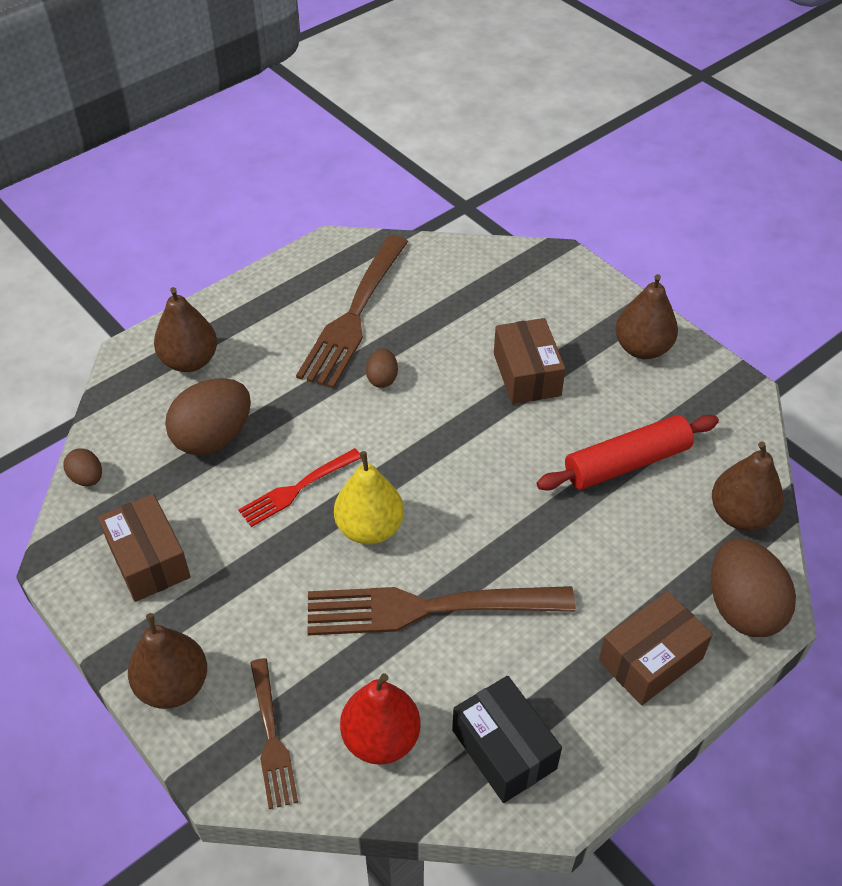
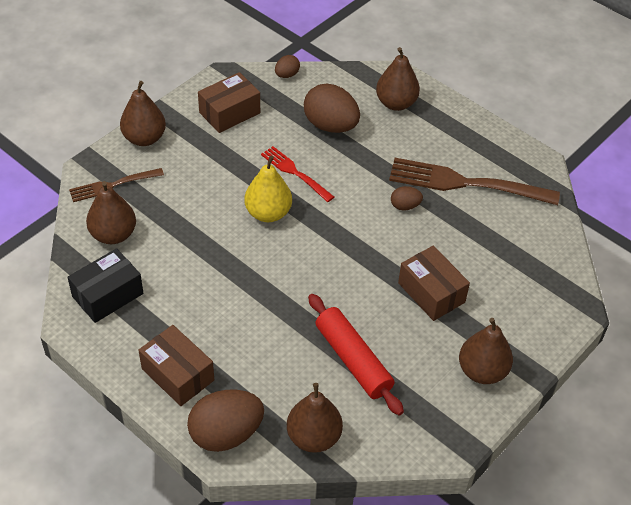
camera: 80 degrees right, 0 degrees up
brown fork [308,586,576,635] -> none
red pear [340,673,421,765] -> brown pear [86,181,136,244]
brown box [494,318,566,404] -> brown box turned 75 degrees clockwise [398,246,470,321]

